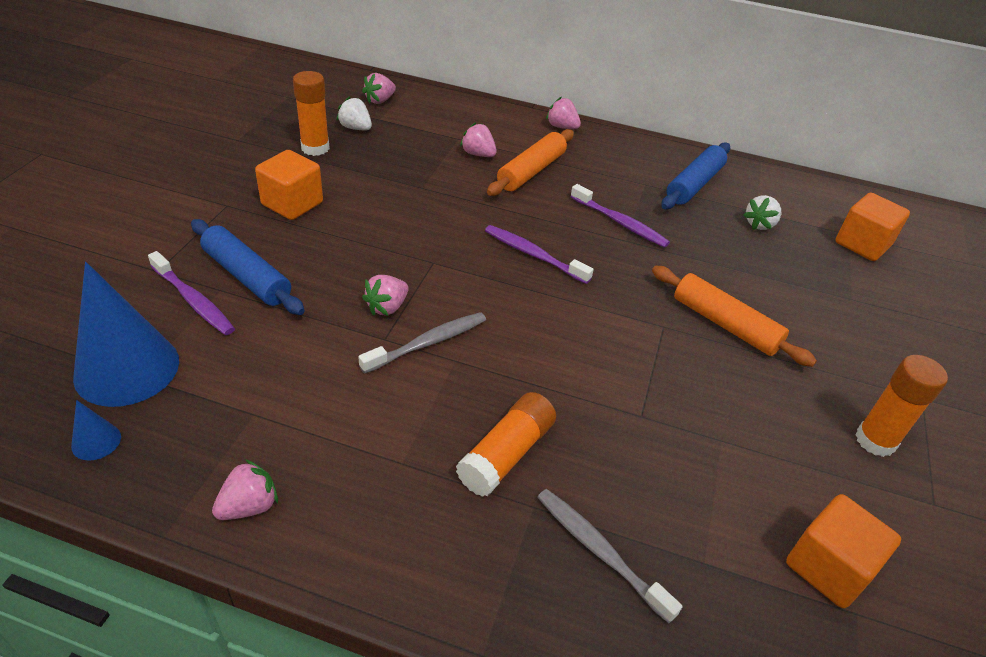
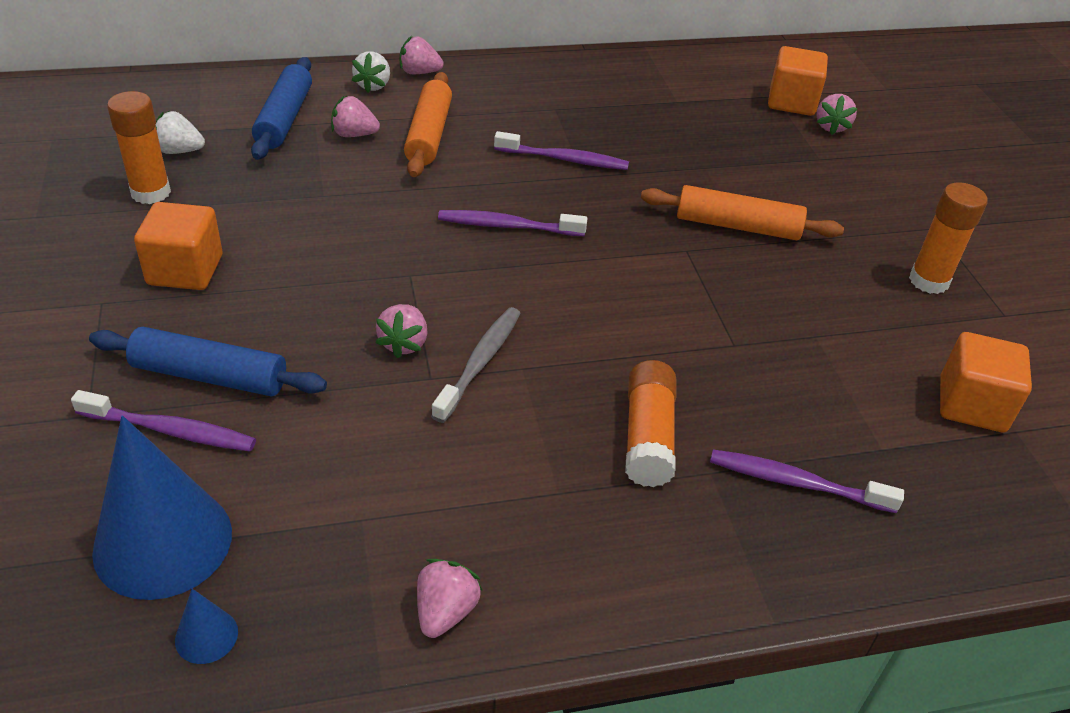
camera: 30 degrees left, 0 degrees up
pink strawberry [362,73,396,104] -> pink strawberry moved to [816,94,857,135]
grey toothbrush [537,489,682,623] -> purple toothbrush [710,449,904,513]
blue rolling pin [661,142,730,209] -> blue rolling pin moved to [251,57,312,160]
white strawberry [743,195,781,230] -> white strawberry moved to [352,51,390,93]

